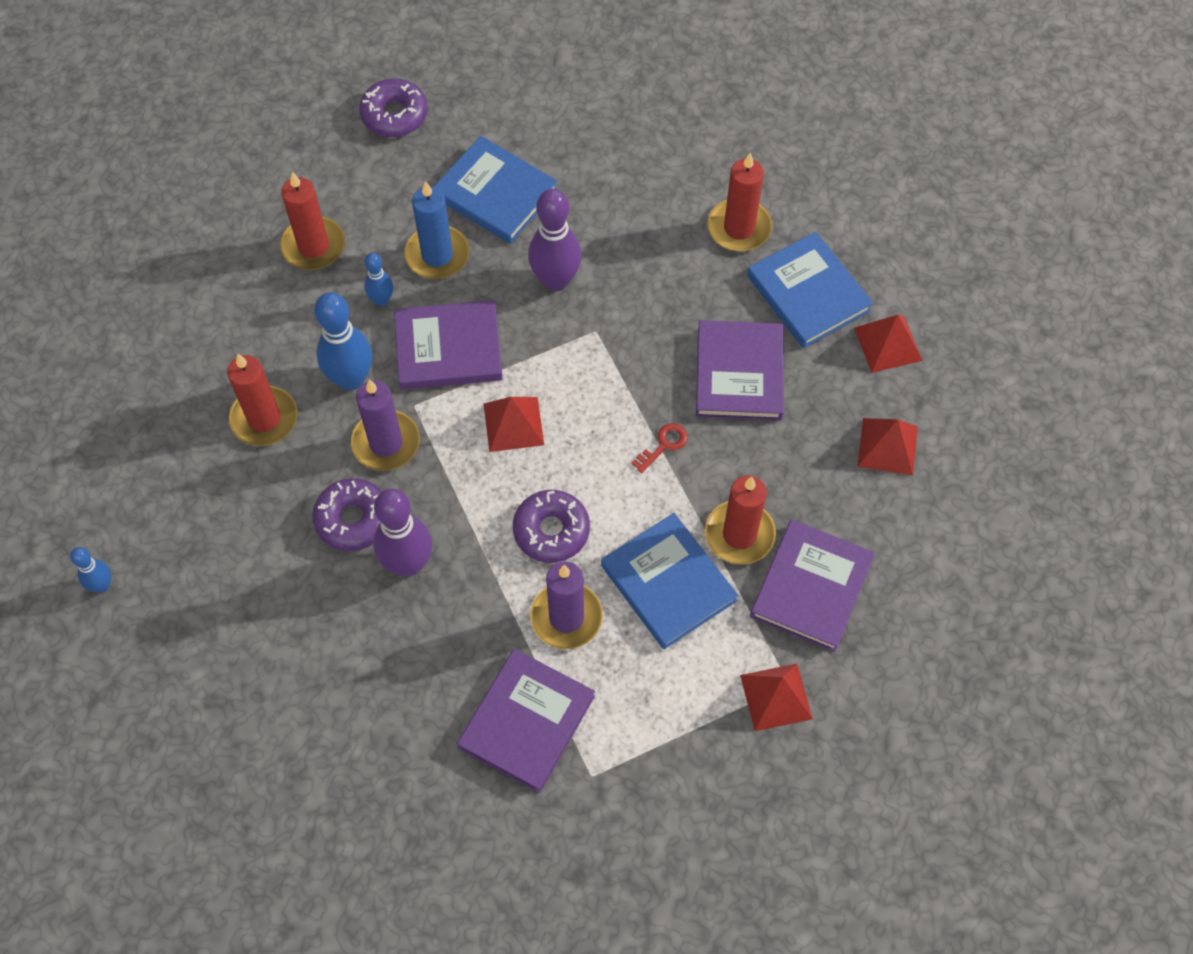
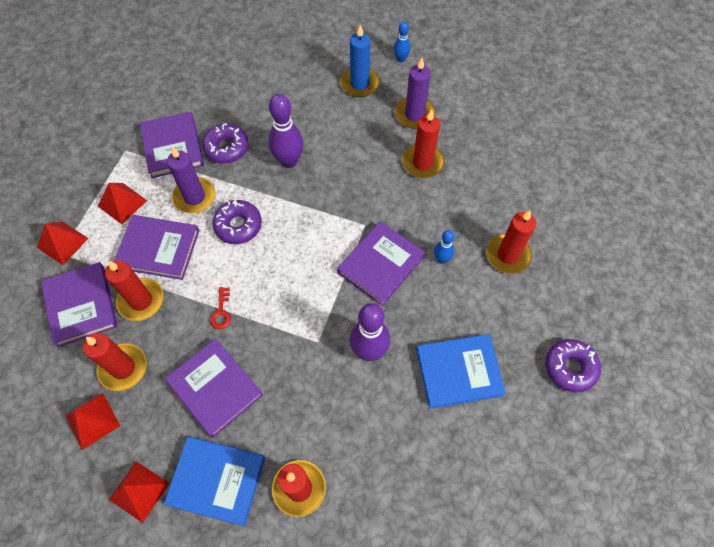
camera: 135 degrees right, 0 degrees up
purple donut [312,478,382,551] -> purple donut moved to [202,123,249,164]
blue bowling pin [314,292,373,390] -> none
purple candle [351,380,420,471] -> purple candle moved to [395,58,435,129]
blue candle [404,181,469,279] -> blue candle moved to [340,25,380,97]
red pyramid [484,397,544,452] -> red pyramid moved to [98,183,147,224]
blue book [601,513,738,649] -> purple book [114,215,199,280]
none -> red candle [83,333,147,391]

